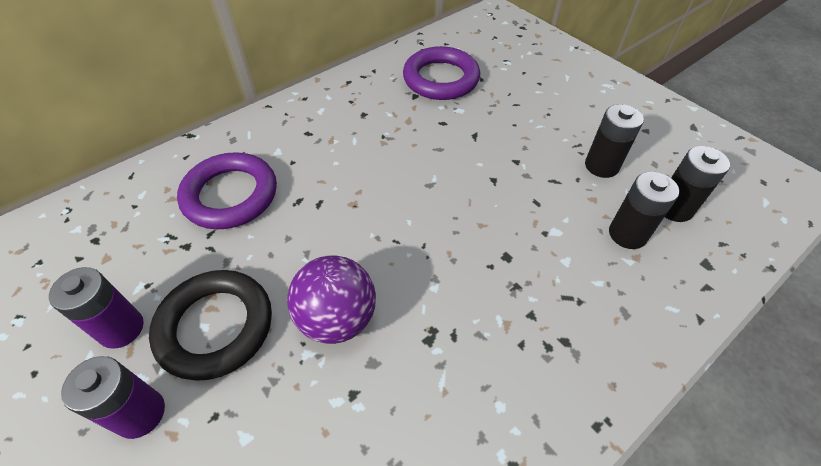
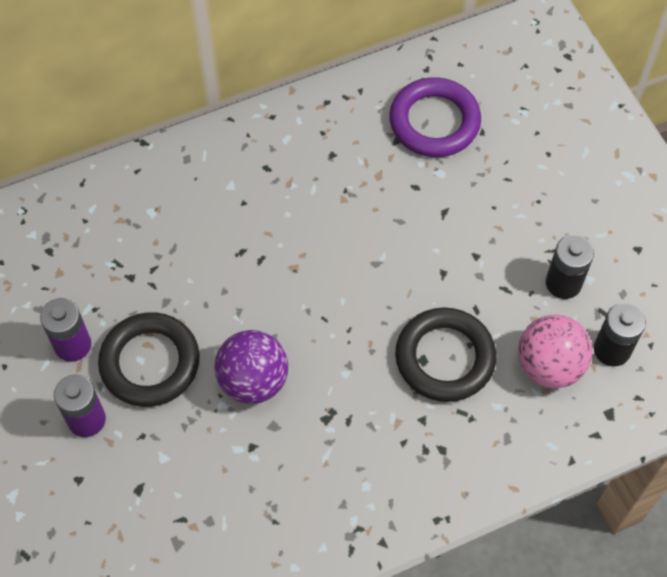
camera: 15 degrees right, 10 degrees up
purple ring [177,152,277,229] -> none
black battery [609,171,679,249] -> pink ball [518,315,593,388]
none -> black ring [395,307,496,402]

